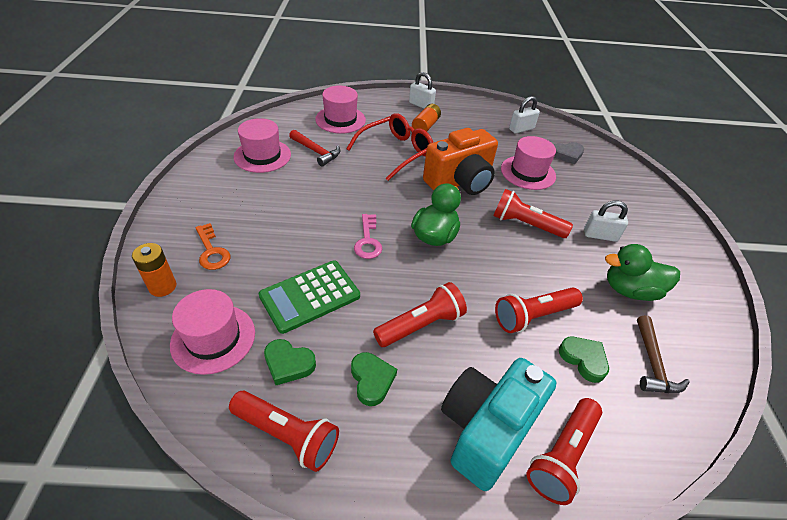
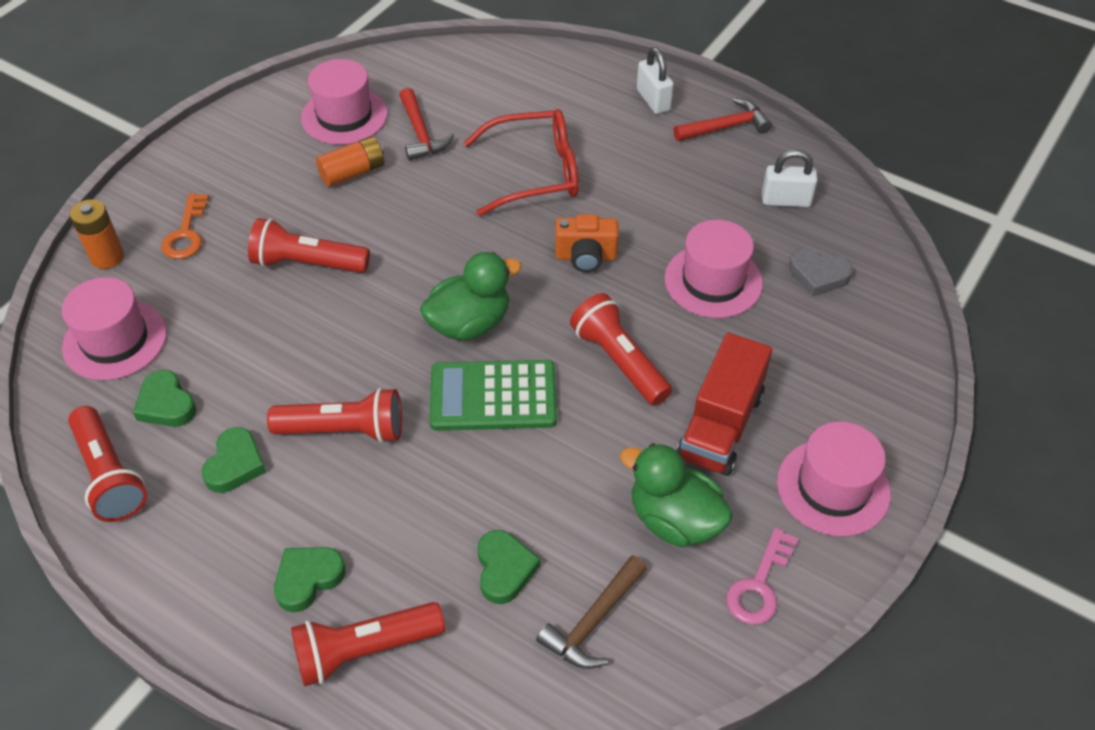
camera: 35 degrees right, 5 degrees up
green calculator [258,261,360,334] -> green calculator moved to [429,360,557,431]
pink hat [315,86,366,134] -> pink hat moved to [777,422,891,536]
pink key [354,214,382,259] -> pink key moved to [726,528,798,625]
orange battery [412,104,441,132] -> orange battery moved to [316,136,385,187]
orange camera [423,128,498,195] -> orange camera [555,214,619,272], size x0.53
turquoise camera [441,358,556,491] -> green heart [274,547,346,612]
red flashlight [495,287,583,333] -> red flashlight moved to [248,218,370,273]
white padlock [584,201,628,242] -> red truck [676,333,772,476]
none -> red hammer [674,98,772,141]

